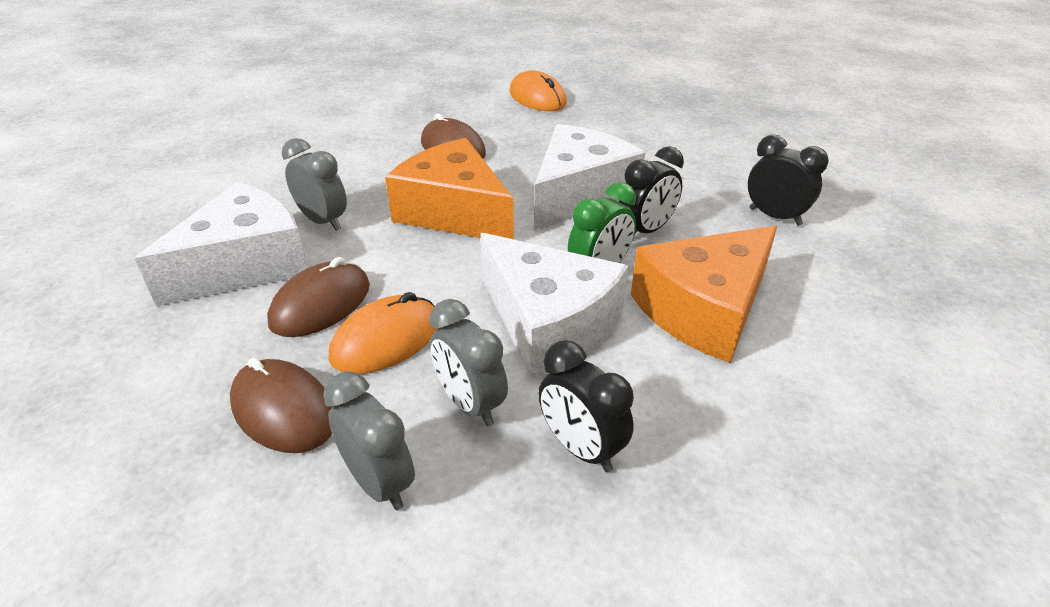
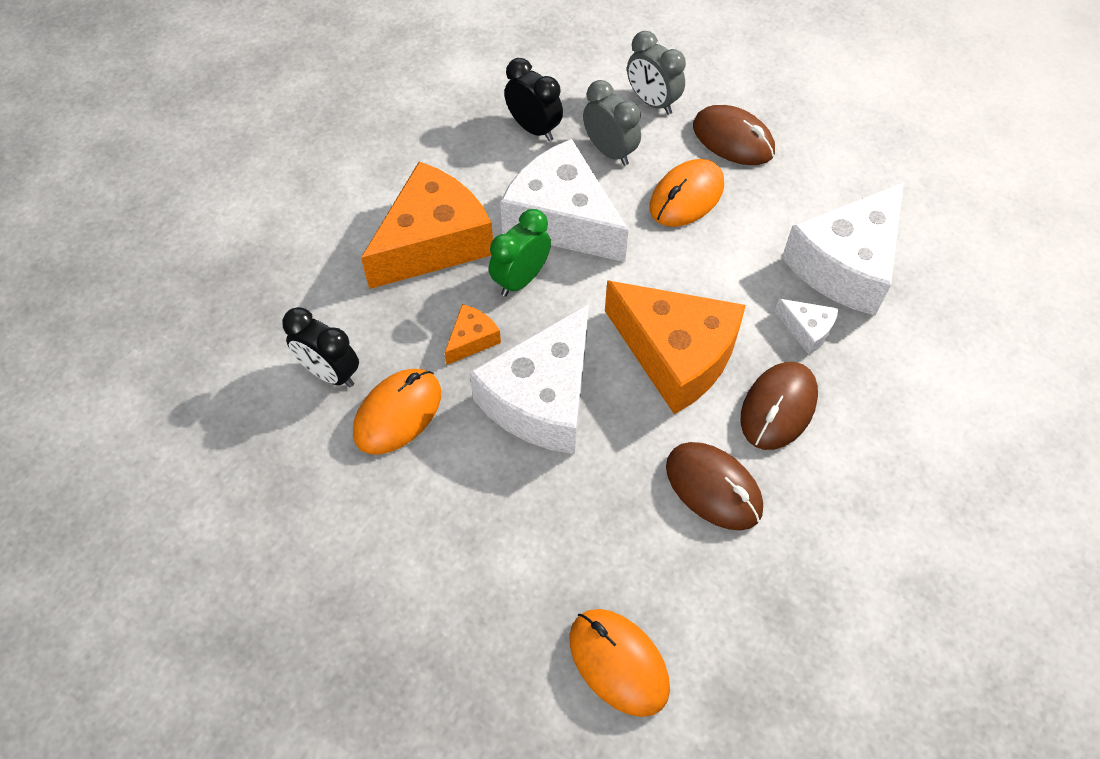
camera: 175 degrees right, 20 degrees up
brown mouse [267,257,370,337] -> brown mouse moved to [741,362,818,450]
grey clock [282,138,347,231] -> white cheese [775,299,839,354]
black clock [619,146,684,235] -> orange cheese [445,304,501,365]
none -> orange mouse [353,369,441,455]

